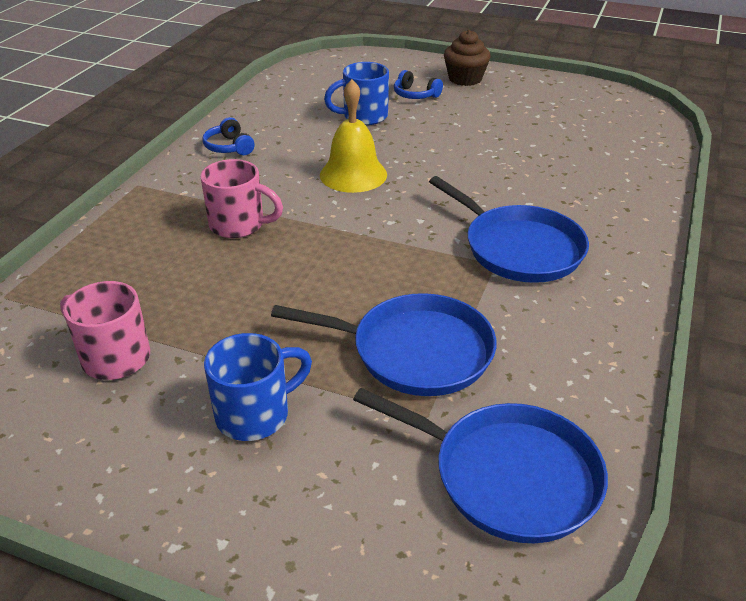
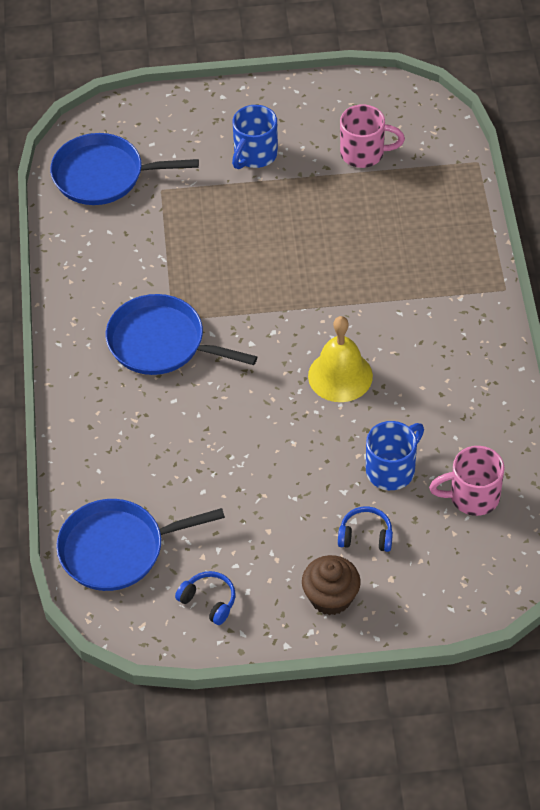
camera: 155 degrees right, 15 degrees up
pink mug [200,159,283,238] -> pink mug moved to [429,446,505,516]
blue headphones [202,117,255,155] -> blue headphones moved to [175,571,235,625]
blue pan [271,293,496,396] -> blue pan moved to [56,499,225,591]

